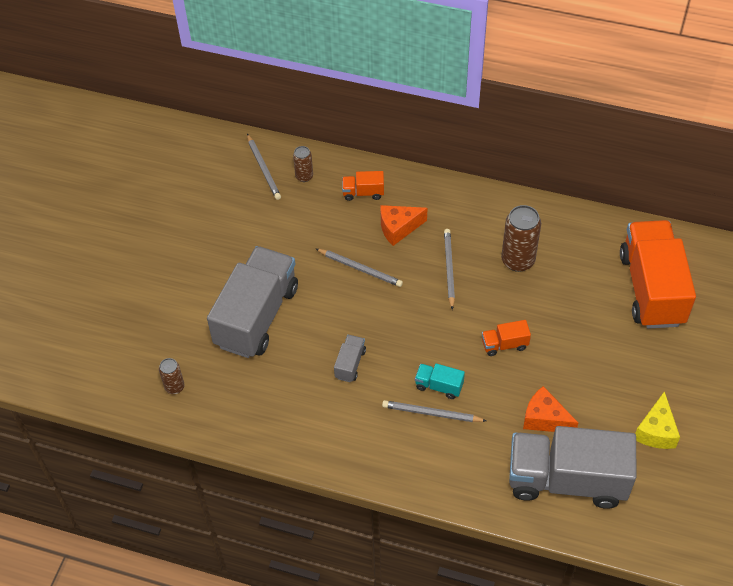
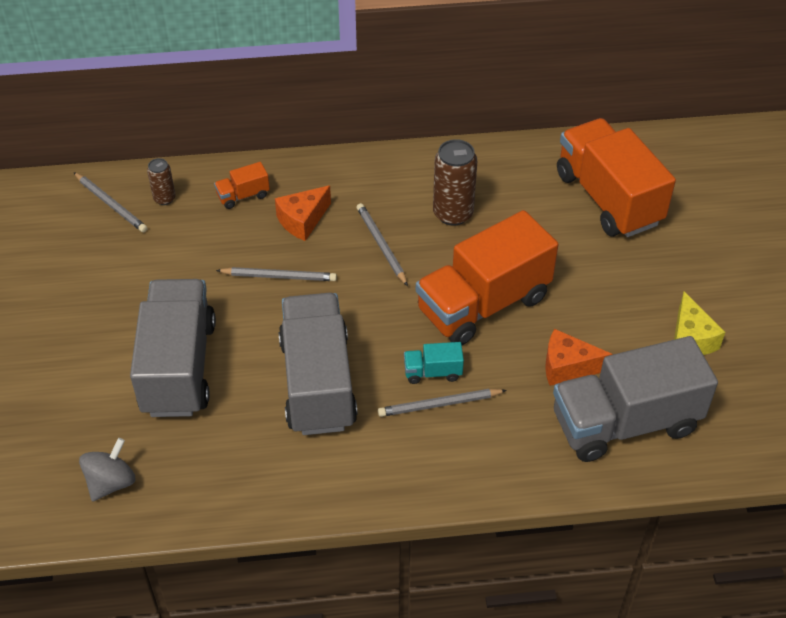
camera: 25 degrees left, 5 degrees down
brown can [159,358,185,394] -> grey spinning top [79,438,135,502]
grey truck [334,335,366,382] -> grey truck [278,293,358,435], size x2.42
orange truck [482,320,531,356] -> orange truck [416,210,558,345], size x2.42

